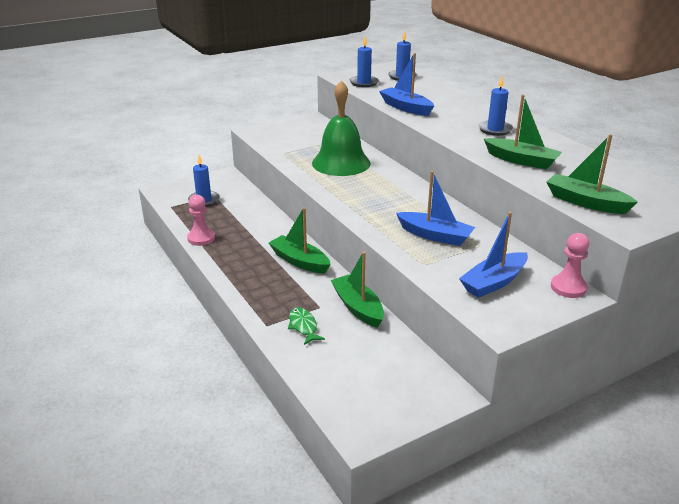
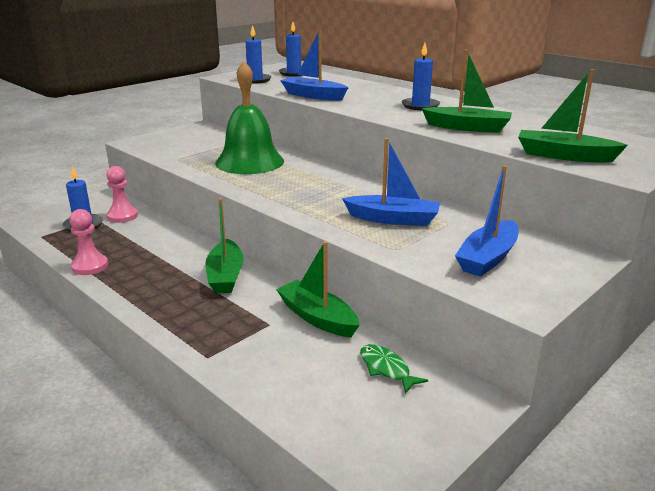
camera: 15 degrees left, 5 degrees down
green boat [269,207,331,274] -> green boat turned 120 degrees counterclockwise [205,198,244,293]
green fish [288,307,325,345] -> green fish moved to [360,344,428,394]
pink pawn [551,233,589,298] -> pink pawn moved to [106,166,138,223]

